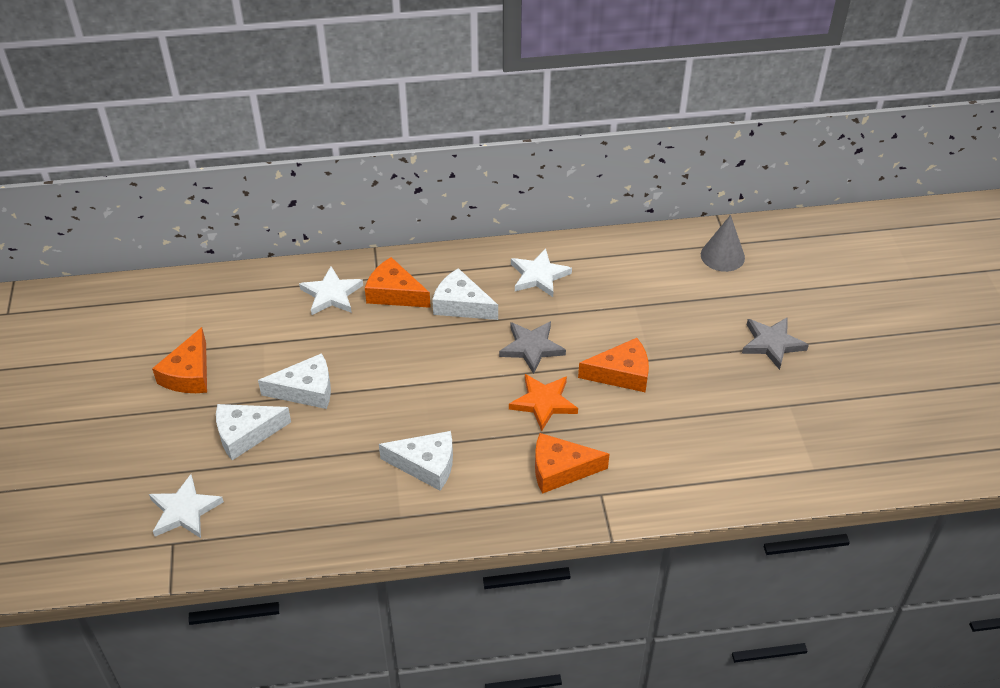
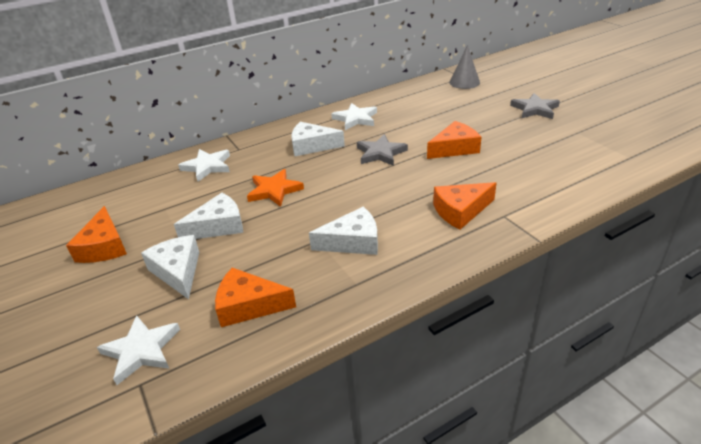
camera: 20 degrees left, 10 degrees down
white cheese [216,404,291,460] -> white cheese turned 105 degrees clockwise [141,235,199,299]
orange cheese [365,257,431,308] -> orange cheese moved to [215,267,296,327]
orange star [509,374,578,431] -> orange star moved to [247,169,304,207]

